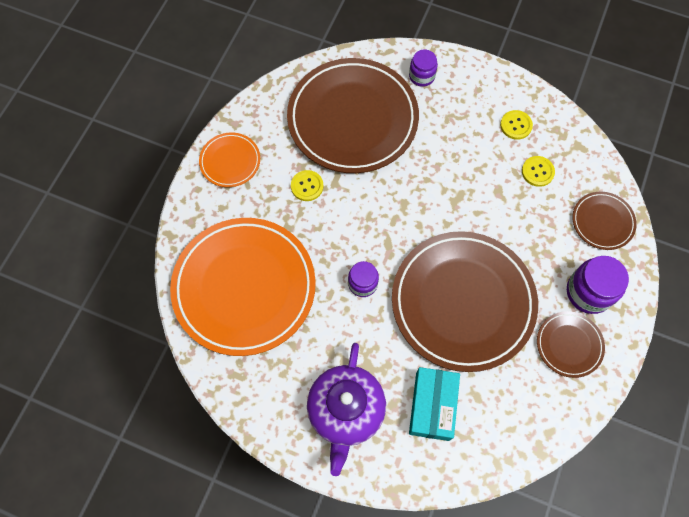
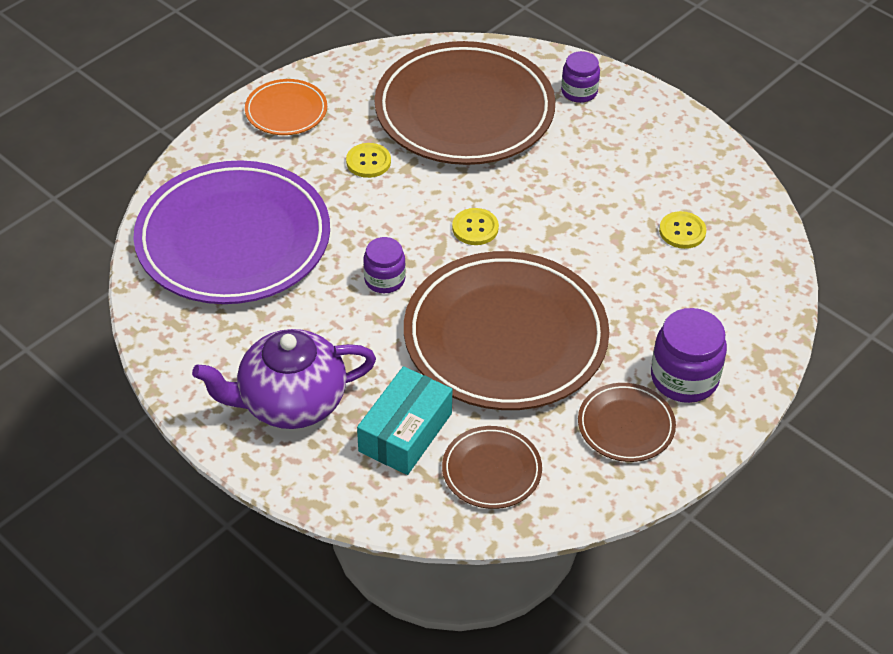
camera: 20 degrees right, 20 degrees down
orange plate [170,218,316,356] -> purple plate [133,160,330,304]
purple teapot [307,343,386,476] -> purple teapot turned 45 degrees clockwise [192,329,376,429]
yellow button [500,110,533,140] -> yellow button moved to [452,208,499,245]
brown plate [572,192,637,250] -> brown plate moved to [442,426,542,509]

